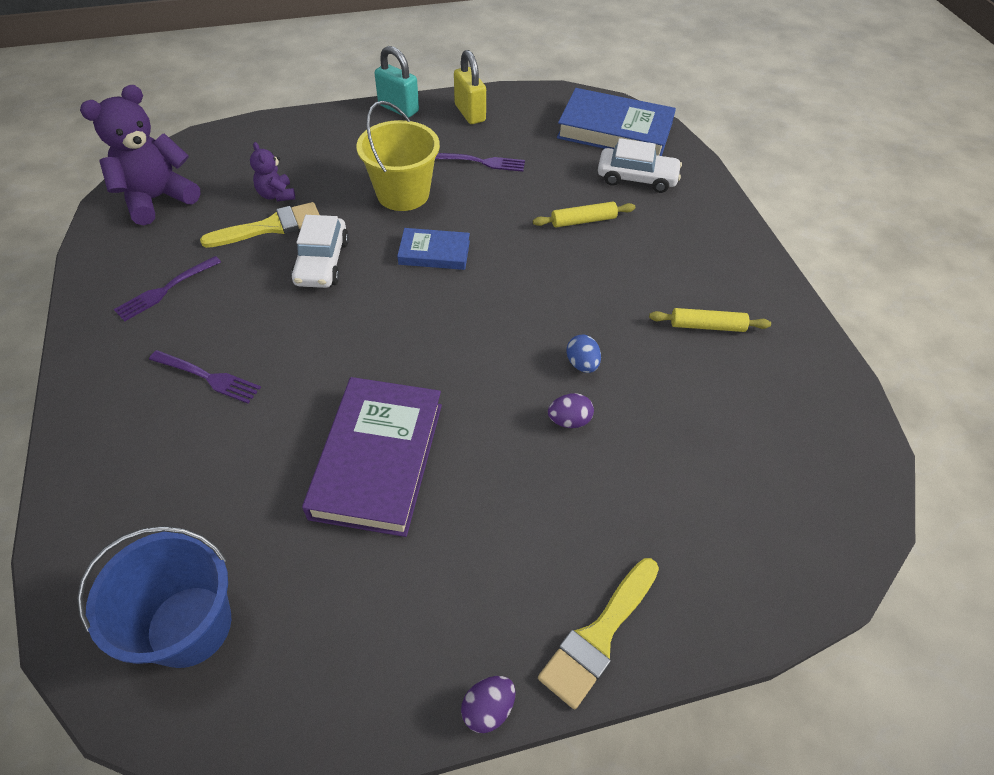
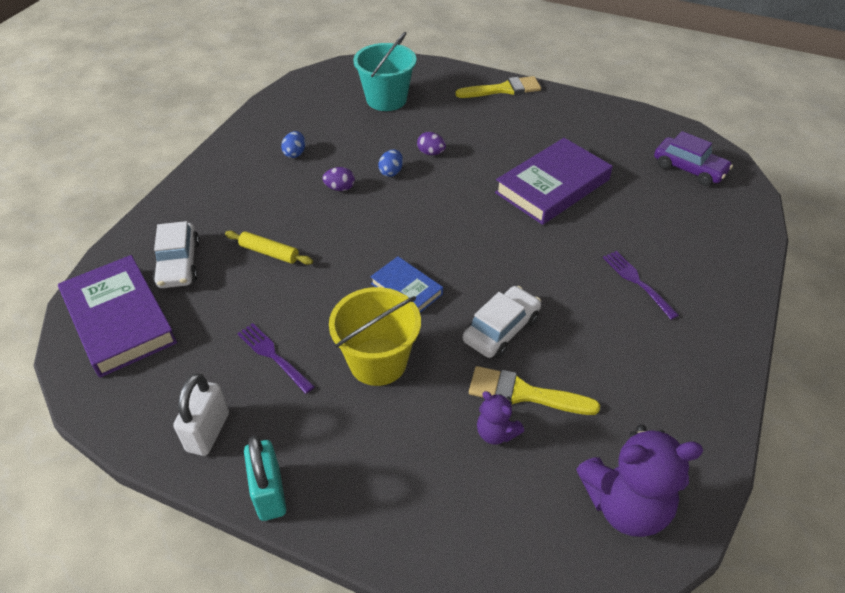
camera: 140 degrees left, 5 degrees down
blue bucket [77,526,231,668] -> purple car [654,131,733,186]
purple fork [114,256,221,321] -> none
purple teddy bear [250,142,295,201] -> purple teddy bear turned 120 degrees clockwise [477,391,524,445]
yellow padlock [454,50,486,124] -> white padlock [173,373,229,456]
purple egg [461,676,516,733] -> purple egg moved to [322,167,355,191]
blue book [557,88,676,156] -> purple book [58,255,177,378]
white car [598,138,682,193] -> white car turned 150 degrees counterclockwise [153,221,200,288]
yellow rolling pin [649,308,771,332] -> blue egg [281,131,305,158]
none -> turquoise bucket [353,32,417,111]

